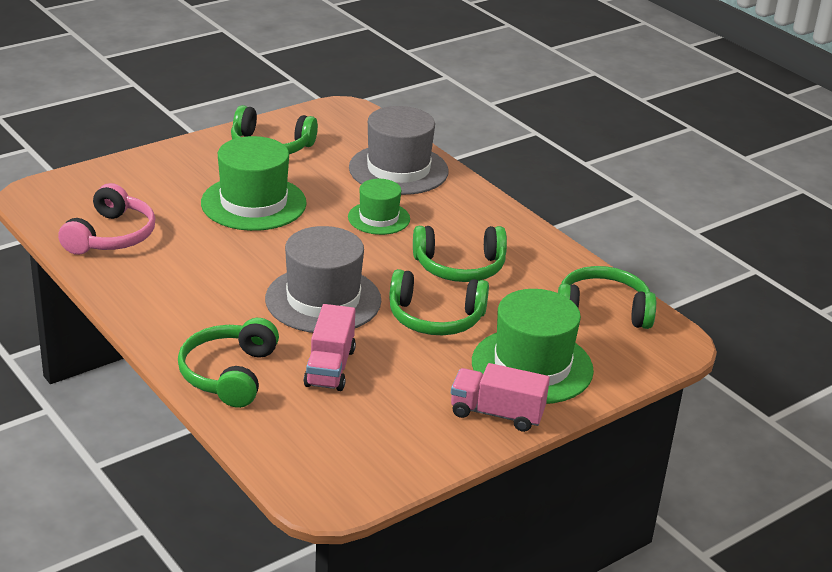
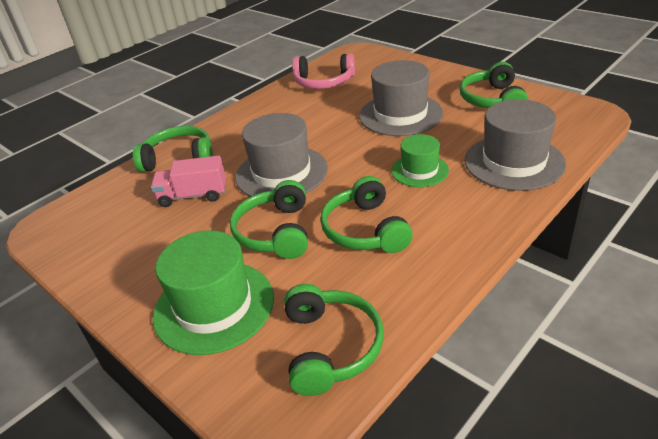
camera: 85 degrees right, 5 degrees up
green hat [201,136,307,231] -> grey hat [359,60,443,136]
pink truck [451,363,550,432] -> none

